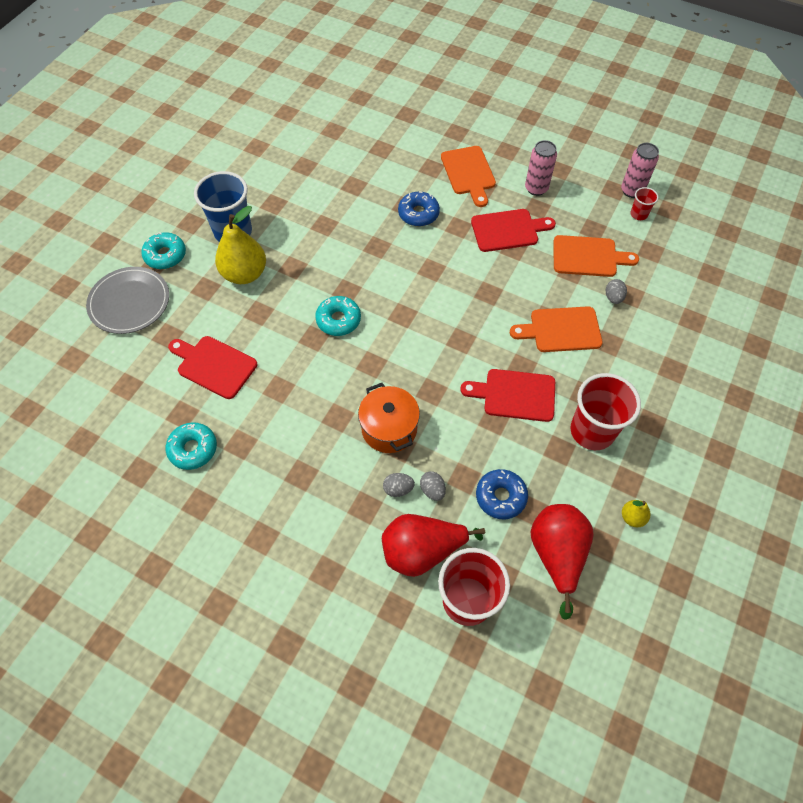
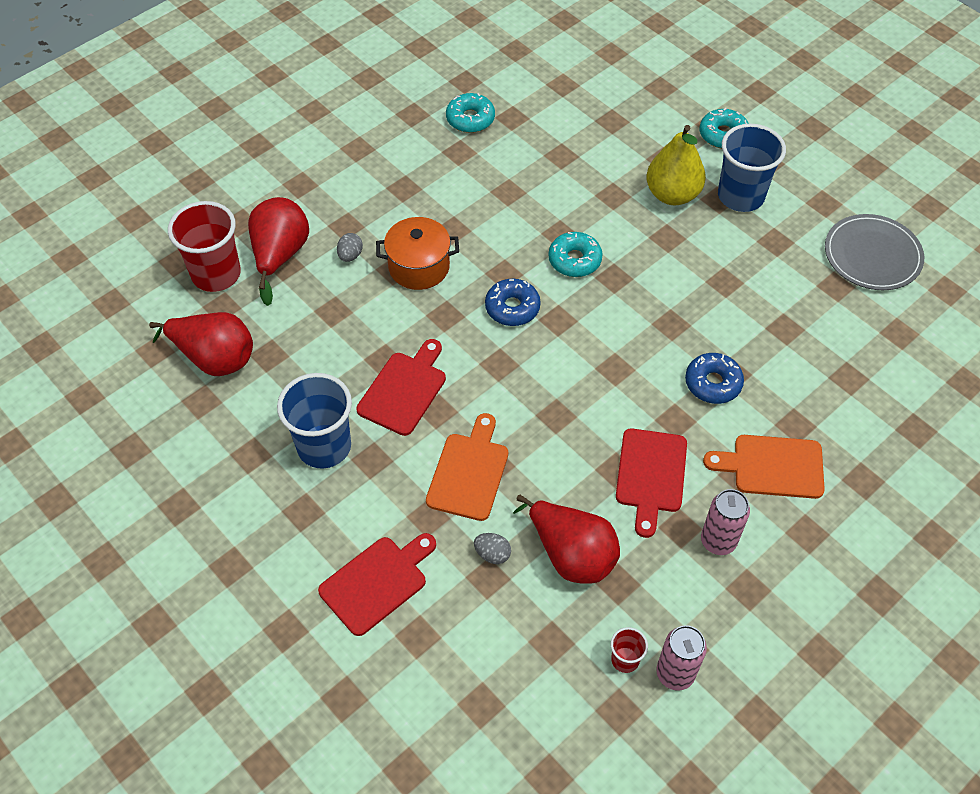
camera: 110 degrees right, 5 degrees down
grey plate [86,267,169,334] -> grey plate moved to [825,214,924,290]
red cutting board [168,336,257,399] -> red cutting board moved to [318,533,436,636]
grey egg [420,471,446,501] -> none
blue donut [476,469,528,519] -> blue donut moved to [485,279,541,326]
orange cutting board [553,235,639,277] -> red pear [513,494,620,584]
red cup [570,373,641,450] -> blue cup [277,373,352,468]
yellow pear [622,500,650,527] -> none

